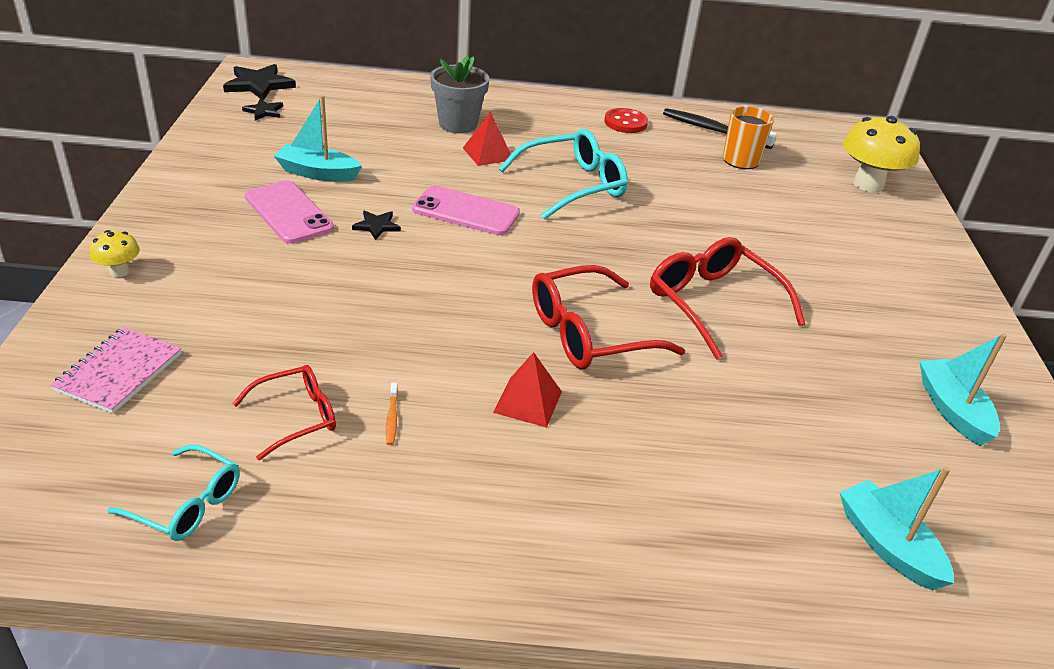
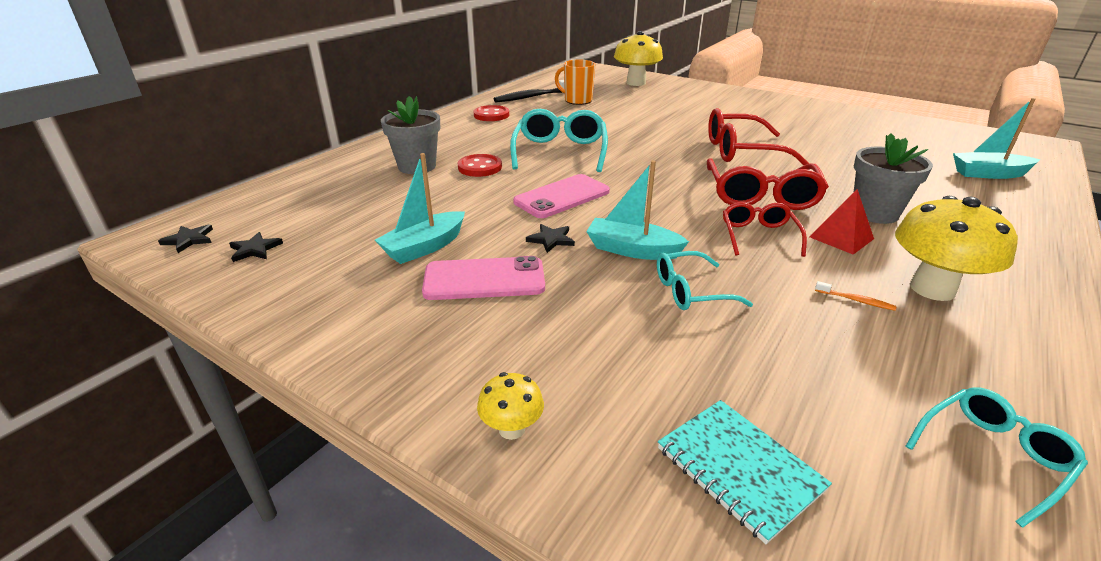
camera: 55 degrees left, 5 degrees down
pink notebook [51,327,182,414] -> turquoise notebook [658,400,832,544]
black star [223,64,296,101] -> black star [158,224,213,253], size x0.55
red glasses [232,365,336,460] -> red glasses moved to [723,202,807,257]
red pyramid [463,111,511,166] -> red button [458,154,502,177]
turquoise boat [920,333,1007,446] -> turquoise boat moved to [586,160,689,260]
none -> turquoise glasses [657,251,753,310]
none -> grey flower pot [853,133,933,224]
none -> yellow mushroom [895,196,1018,301]

